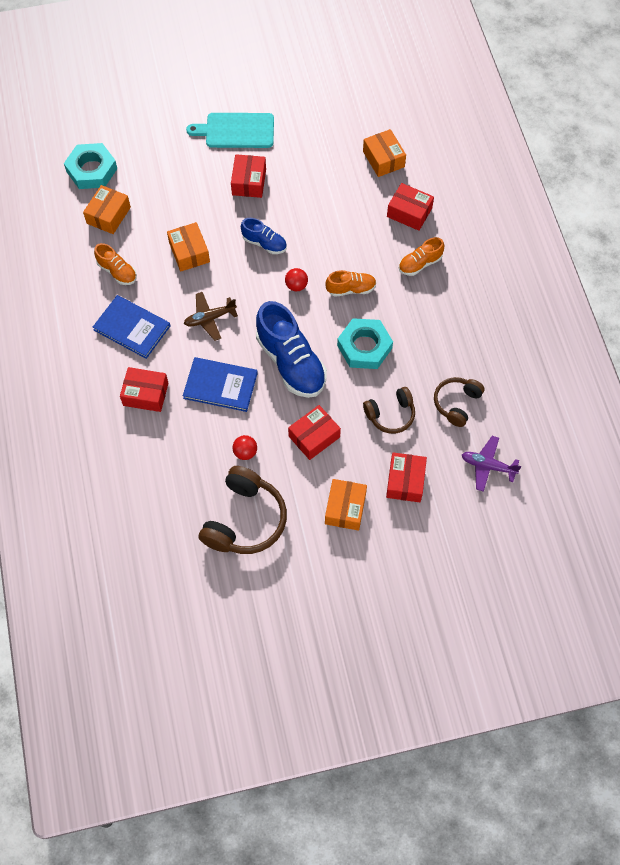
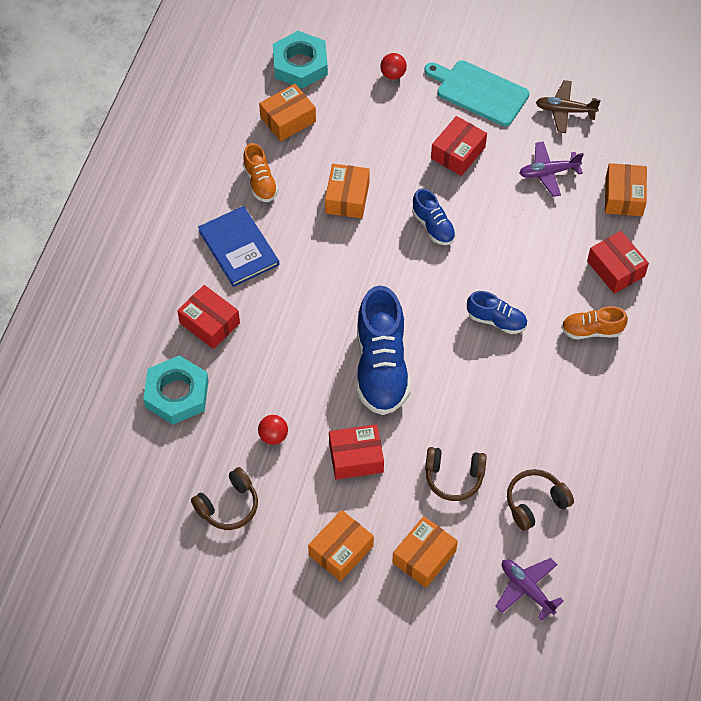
camera: 30 degrees right, 5 degrees down
blue book [183,357,258,412] -> none
brown plane [184,292,238,341] -> brown plane moved to [536,80,601,133]
brown headphones [199,466,287,554] -> brown headphones [191,467,258,530], size x0.60
red ball [285,268,308,291] -> red ball moved to [380,53,407,80]
orange shoe [325,270,376,297] -> blue shoe [467,291,527,334]
turquoise nut [337,318,393,369] -> turquoise nut moved to [143,355,208,425]
red box [386,452,427,502] -> orange box [392,516,458,588]
none -> purple plane [519,141,584,197]

